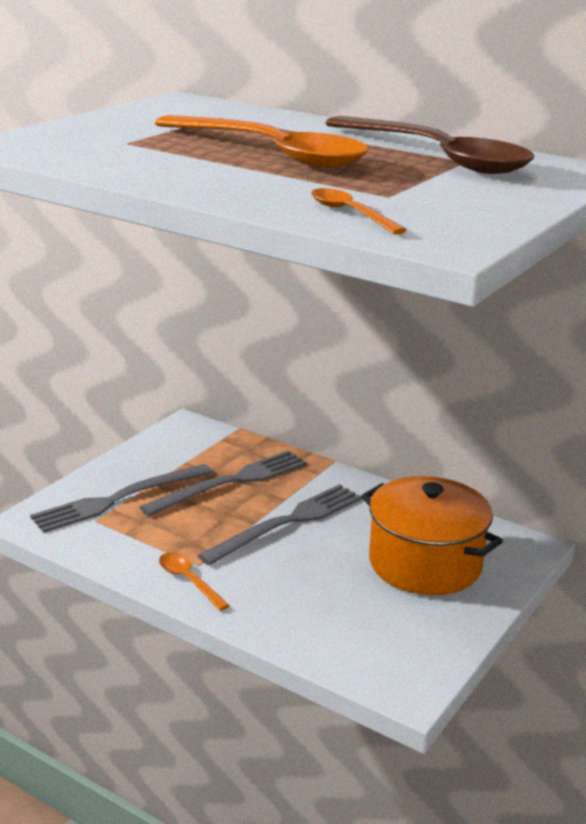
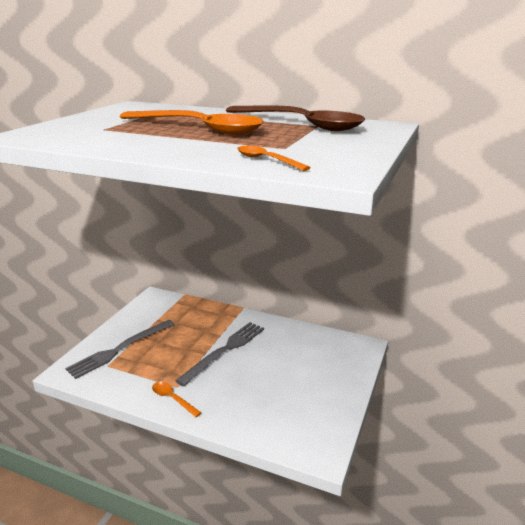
camera: 10 degrees left, 0 degrees up
grey fork [139,450,307,516] -> none
orange pot [361,476,503,595] -> none

